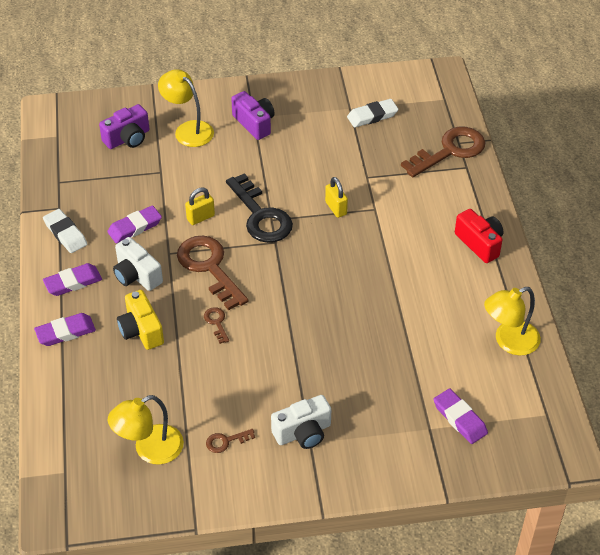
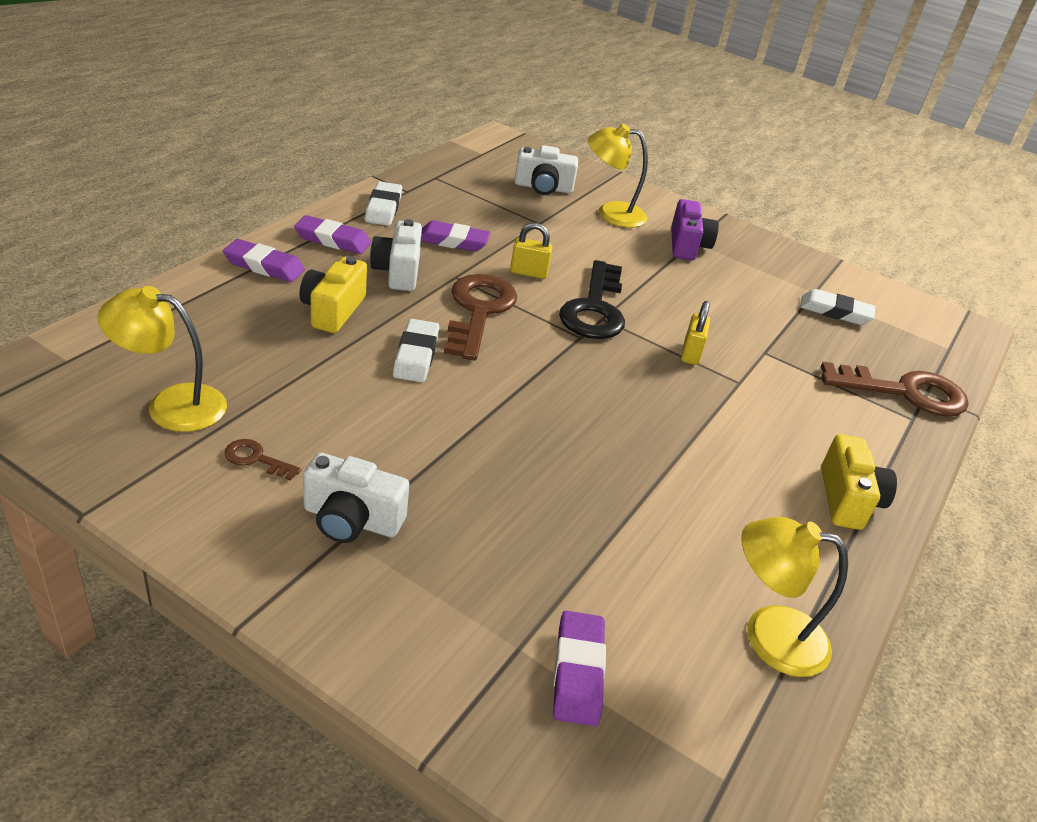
camera: 35 degrees right, 10 degrees down
purple camera [99,104,149,149] -> white camera [514,145,578,195]
yellow lamp [158,69,214,147] -> yellow lamp turned 75 degrees counterclockwise [588,124,648,228]
brown key [204,307,229,344] -> white eraser [393,319,439,382]
red camera [455,209,503,263] -> yellow camera [821,434,897,530]

